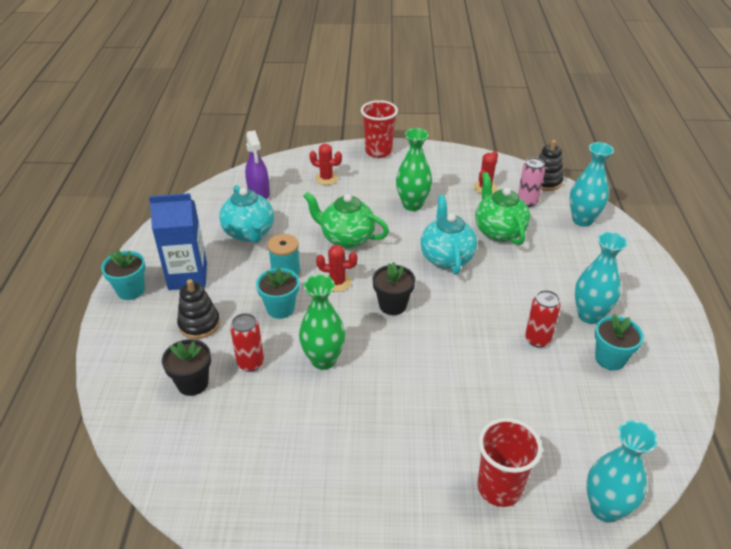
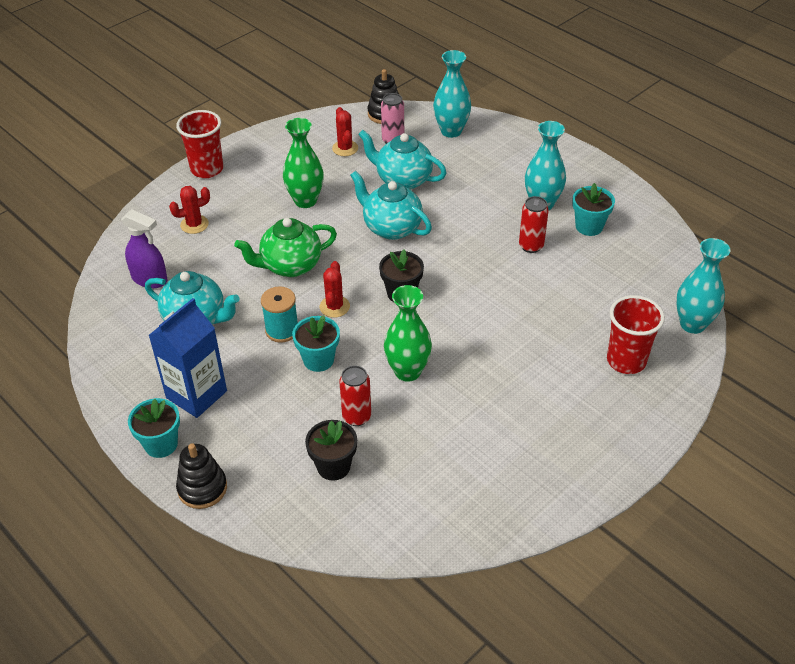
camera: 45 degrees left, 5 degrees up
black stacking toy [177,279,220,339] -> black stacking toy moved to [176,443,227,509]
red cactus [316,245,358,292] -> red cactus turned 45 degrees counterclockwise [320,261,350,318]
green teapot [475,172,530,245] -> turquoise teapot [358,130,447,190]

